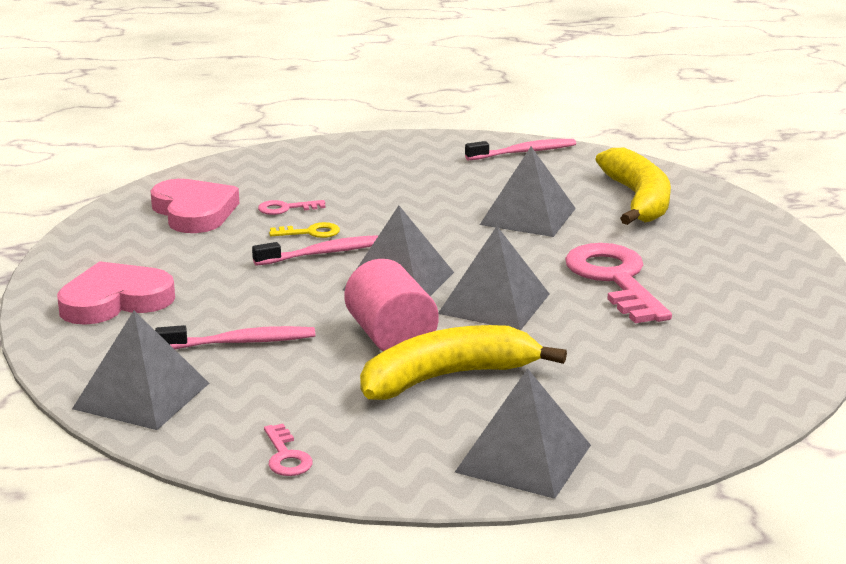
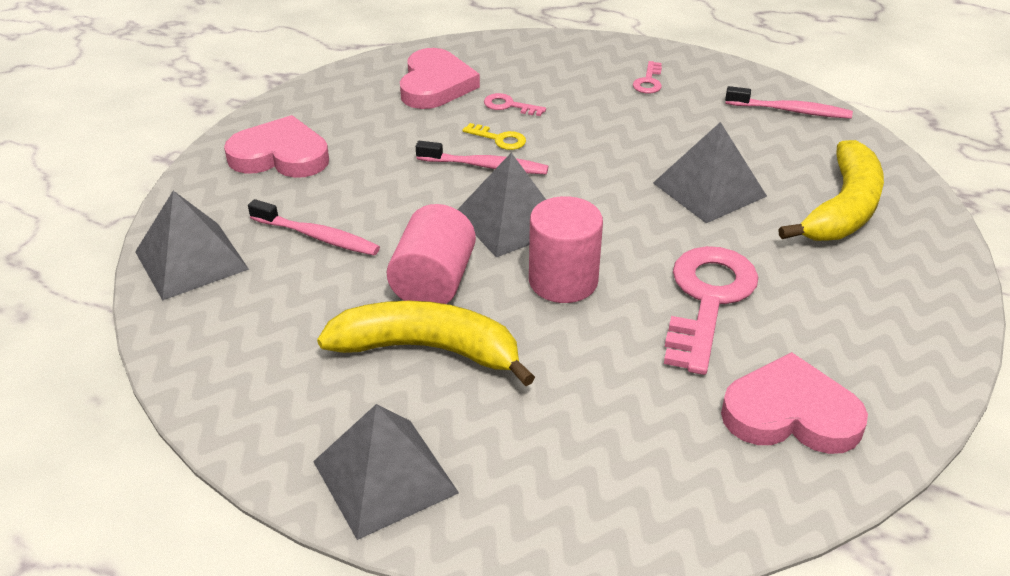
camera: 35 degrees right, 15 degrees up
pink key [264,424,313,476] -> pink key moved to [633,61,662,93]
grey pyramid [438,226,550,330] -> pink cylinder [529,196,603,303]
none -> pink heart [721,352,868,454]

